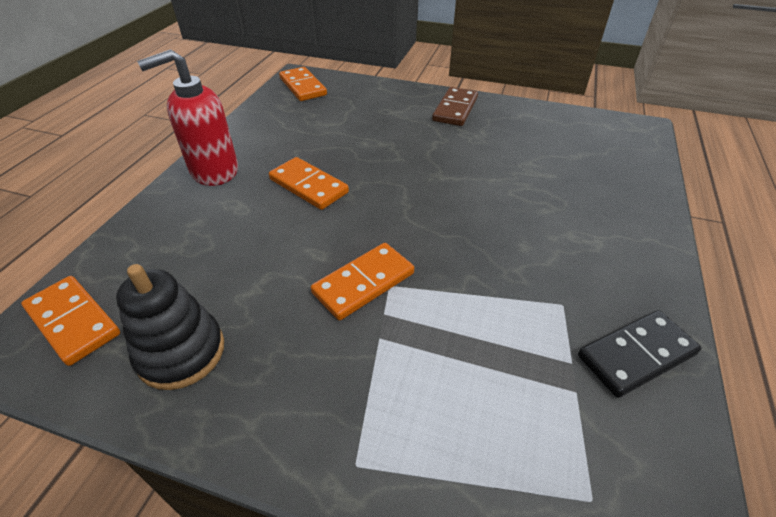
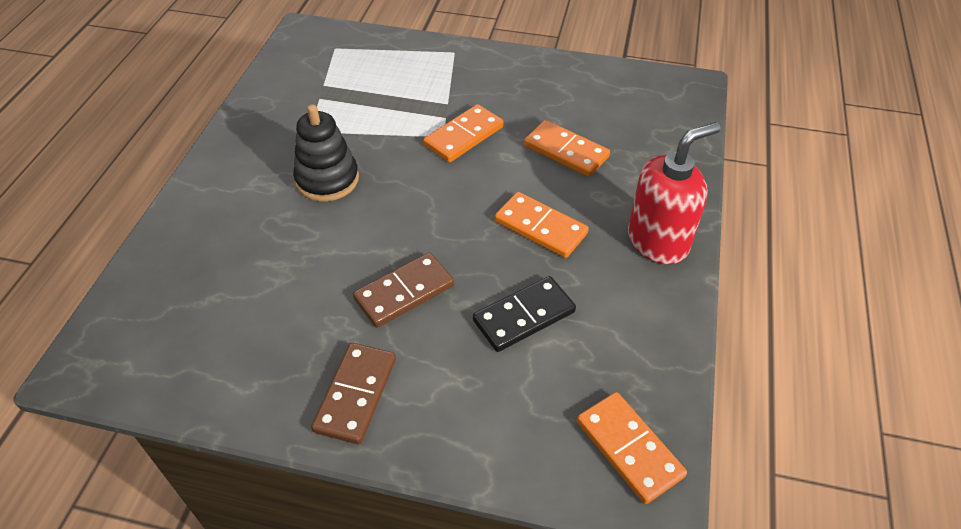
camera: 175 degrees right, 5 degrees up
orange domino [21,276,120,366] -> orange domino moved to [524,120,610,177]
black stacking toy [116,264,224,390] -> black stacking toy moved to [293,104,359,202]
black domino [578,310,701,398] -> black domino moved to [473,276,576,352]
none -> brown domino [353,252,454,328]

